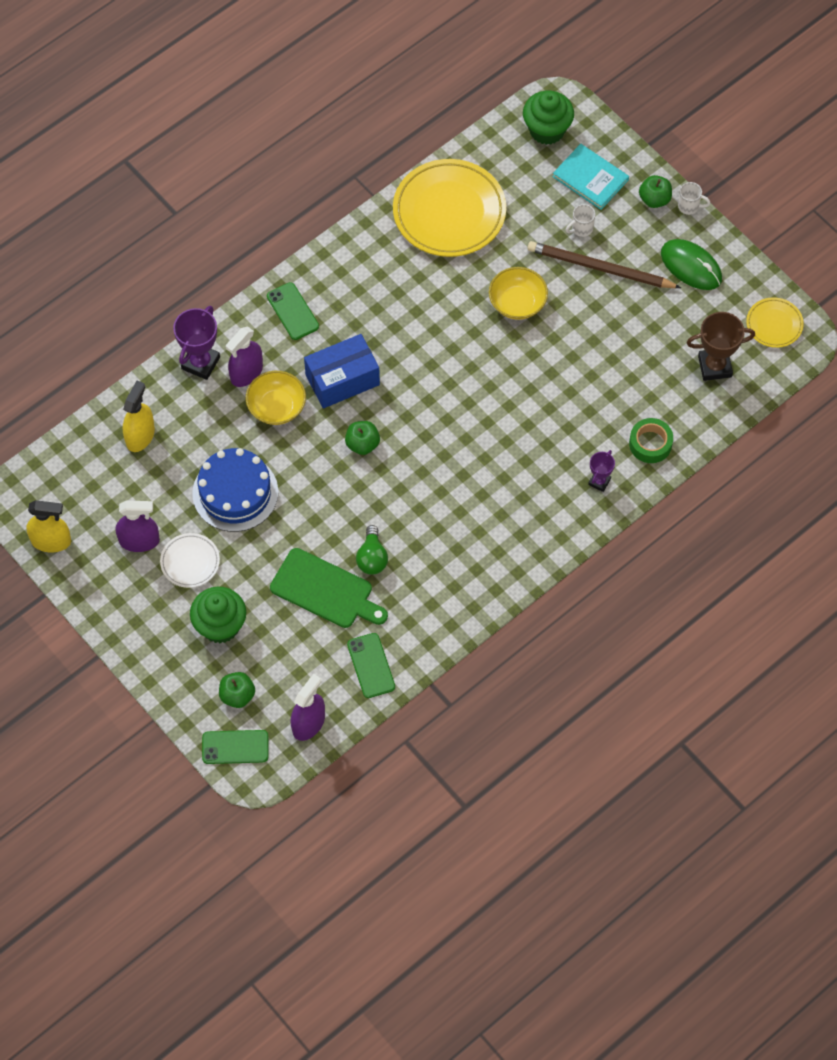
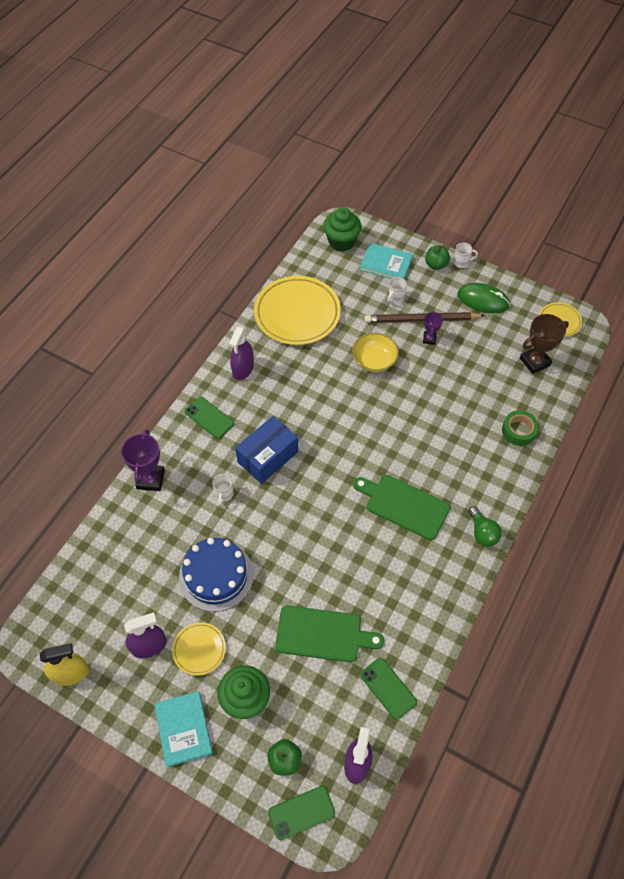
camera: 20 degrees left, 5 degrees down
yellow spray bottle [123,381,155,452] -> none
white plate [160,533,220,588] -> yellow plate [172,622,226,676]
purple spray bottle [226,327,263,387] -> purple spray bottle moved to [229,326,254,380]
yellow bowl [246,371,306,425] -> white mug [212,474,234,506]
green apple [345,421,380,455] -> none
green light bulb [356,525,388,575] -> green light bulb moved to [469,506,502,547]
purple trophy [588,450,615,492] -> purple trophy moved to [423,311,443,345]
none -> turquoise book [154,691,213,767]
none -> green cutting board [353,475,450,540]

